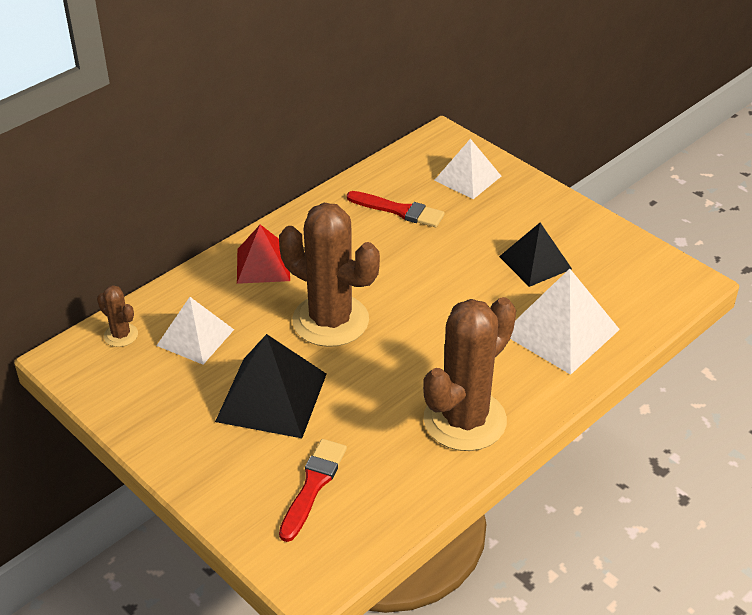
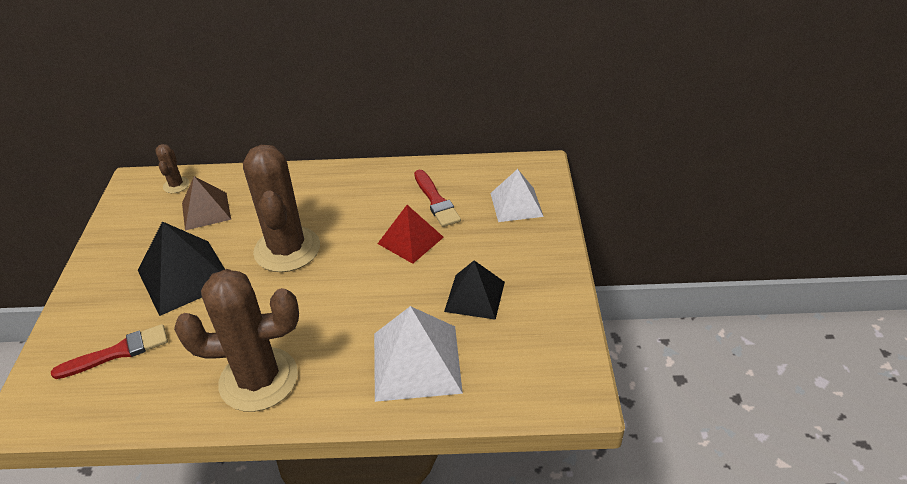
camera: 45 degrees right, 0 degrees up
white pyramid [156,297,234,365] -> brown pyramid [182,176,231,230]
red pyramid [237,225,290,284] -> red pyramid moved to [377,205,444,264]

